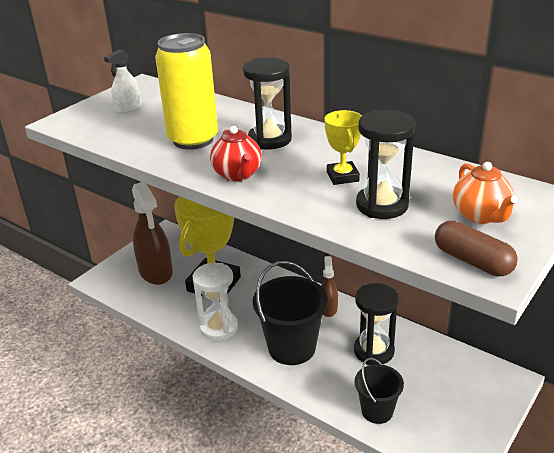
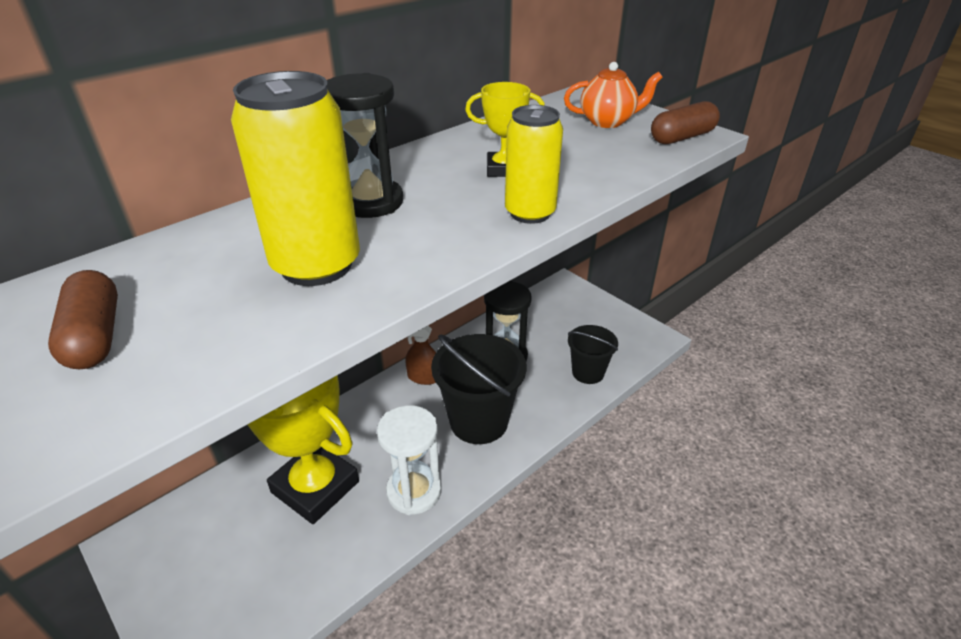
camera: 80 degrees left, 5 degrees up
white spray bottle [104,49,141,114] -> brown capsule [48,270,118,369]
brown spray bottle [132,182,173,285] -> none
red teapot [210,126,262,182] -> none
black hourglass [356,110,415,219] -> none
none -> yellow can [505,105,563,224]

